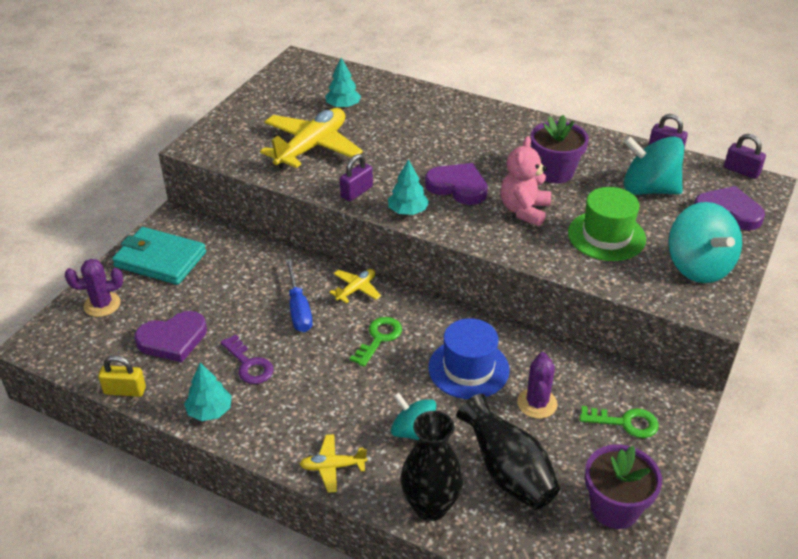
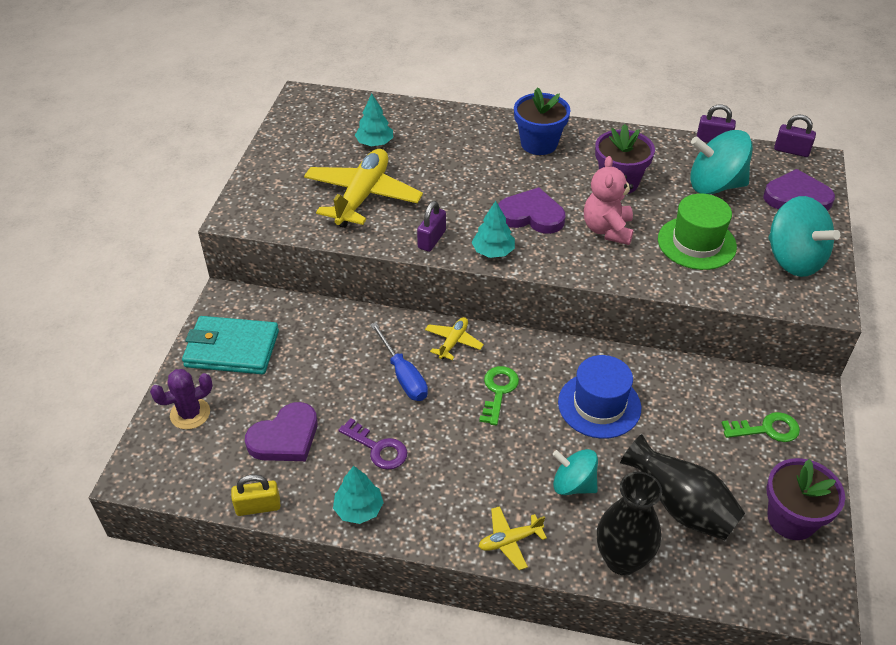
camera: 15 degrees left, 5 degrees up
purple cactus [517,352,558,419] -> none
none -> blue flower pot [514,87,570,155]

